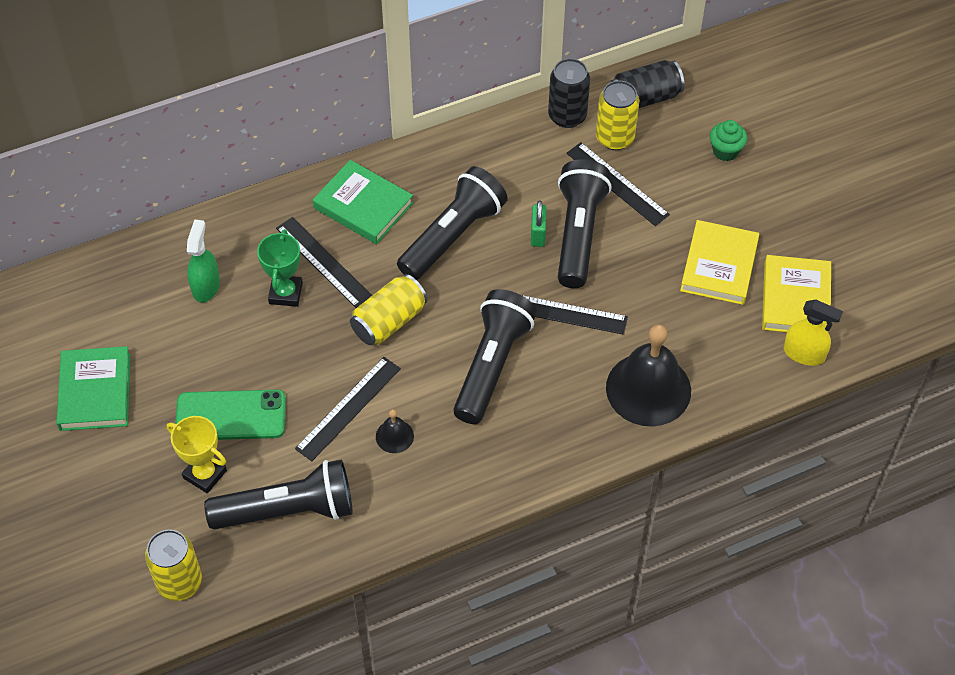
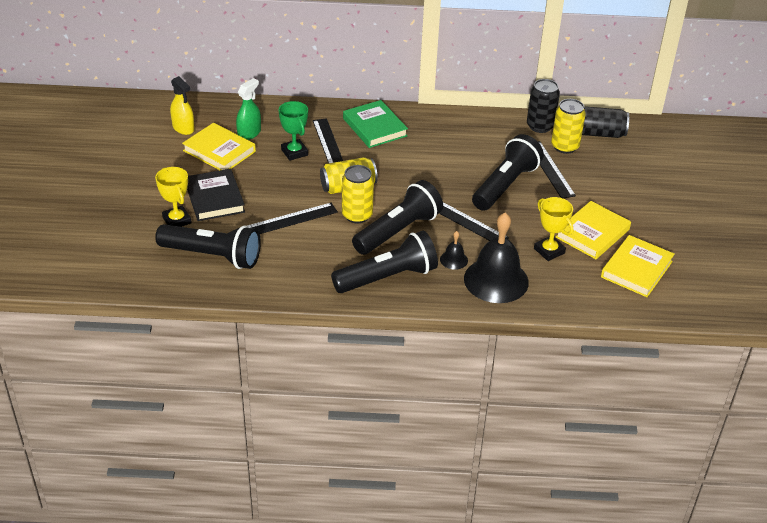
camera: 25 degrees right, 15 degrees down
green book [56,346,130,431] -> none
yellow can [145,529,202,601] -> yellow can moved to [342,165,374,223]
green phone [175,390,286,440] -> black book [187,169,245,221]
green trophy [257,229,303,307] -> green trophy turned 60 degrees counterclockwise [278,101,308,161]
black bell [376,409,414,453] -> black bell moved to [440,231,468,270]
black flashlight [397,166,508,280] -> black flashlight moved to [331,231,438,293]
green padlock [531,200,547,247] -> none
green cupcake [710,120,747,161] -> none
yellow spray bottle [784,299,843,366] -> yellow spray bottle moved to [170,76,195,135]
none -> yellow book [182,123,256,170]
none -> yellow trophy [534,197,573,261]

